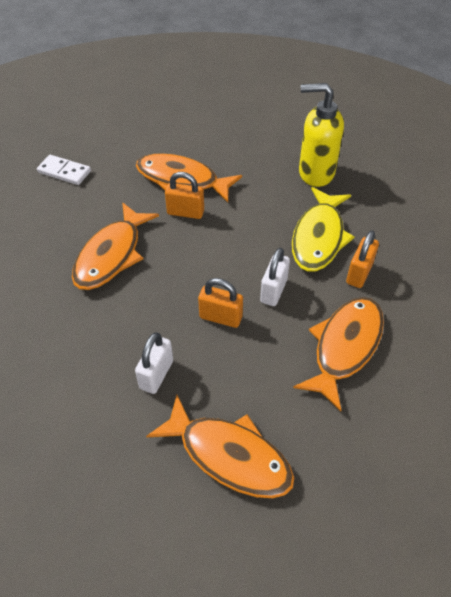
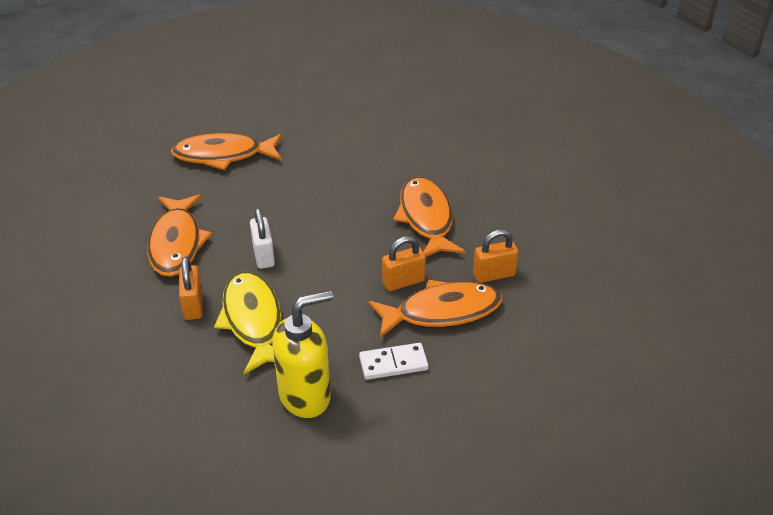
camera: 145 degrees right, 10 degrees down
white domino [37,155,91,185] -> white domino moved to [359,343,429,380]
white padlock [135,332,173,394] -> none
orange padlock [198,278,243,328] -> orange padlock moved to [473,229,519,283]

